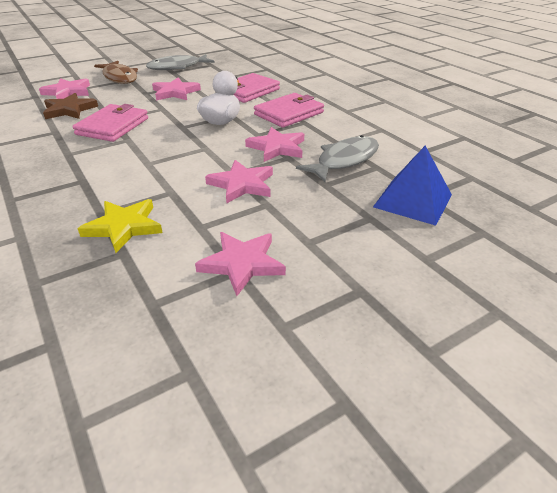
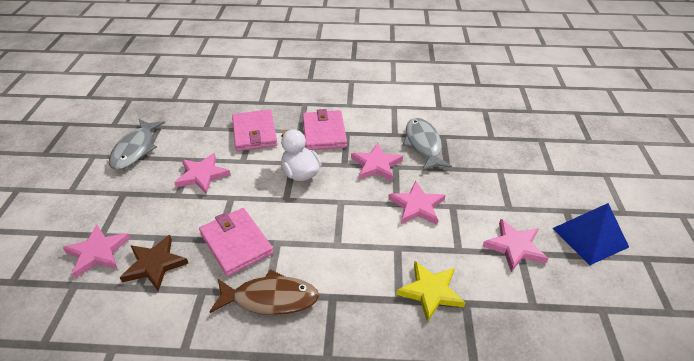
camera: 55 degrees left, 5 degrees up
brown fish [94,61,138,84] -> brown fish moved to [210,269,319,315]
blue pyramid [373,146,452,226] -> blue pyramid moved to [552,203,629,265]

